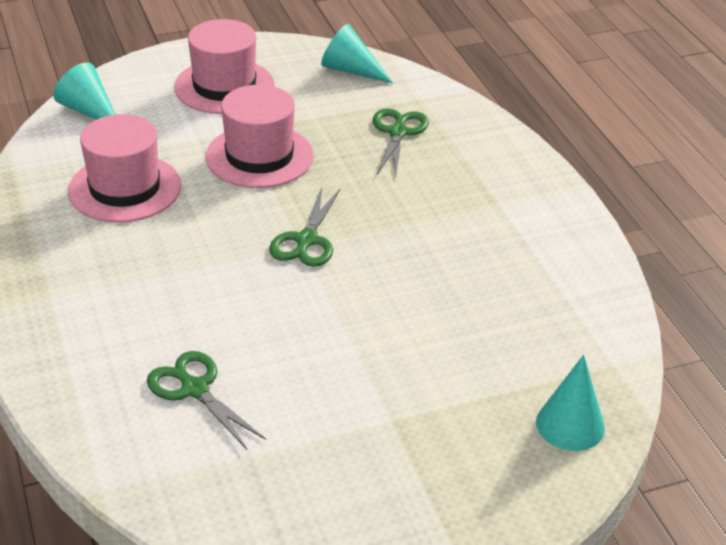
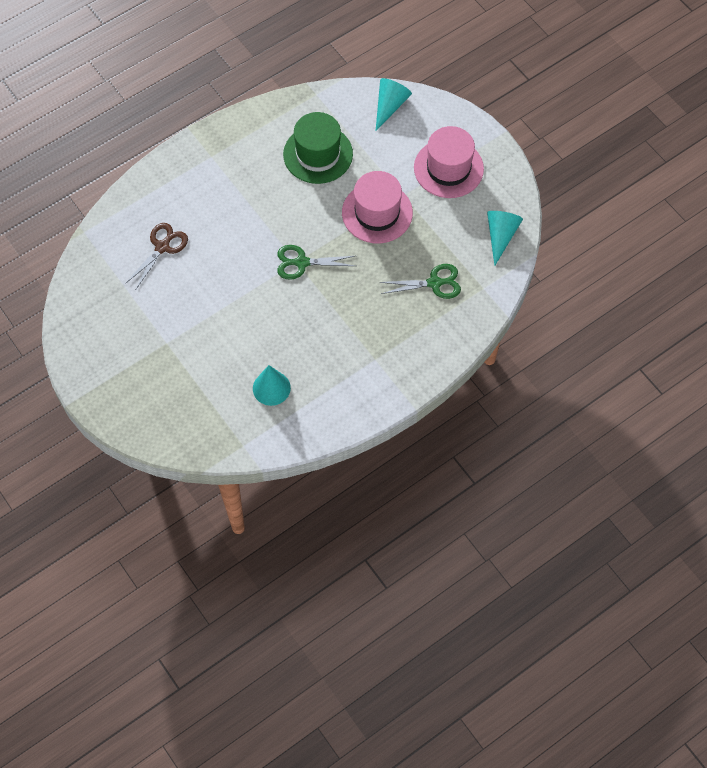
camera: 75 degrees right, 25 degrees up
pink hat [68,114,181,223] -> green hat [283,112,353,184]
green scissors [147,351,266,449] -> brown scissors [125,223,188,289]
turquoise cone [536,355,605,451] -> turquoise cone moved to [253,365,291,406]

